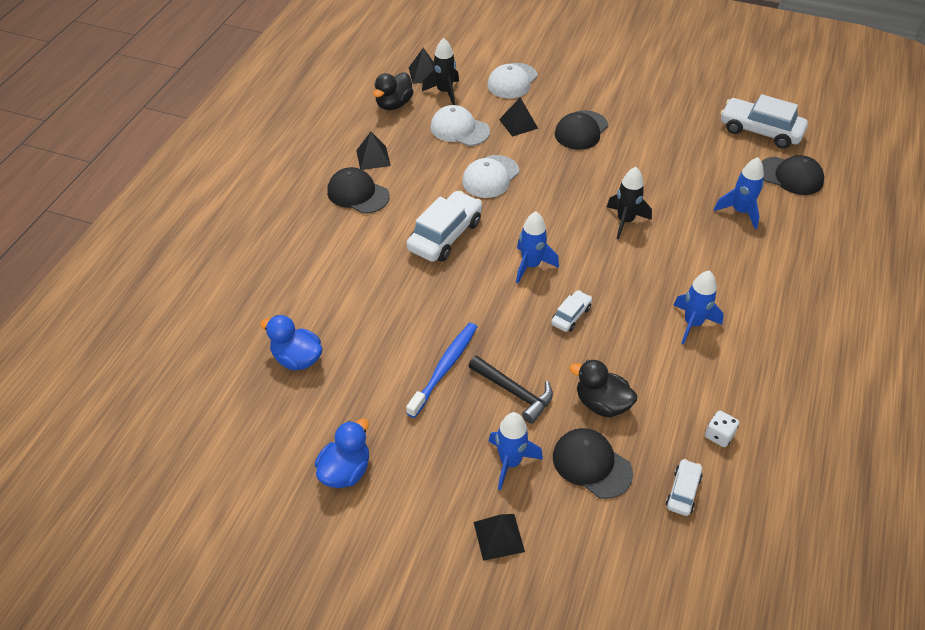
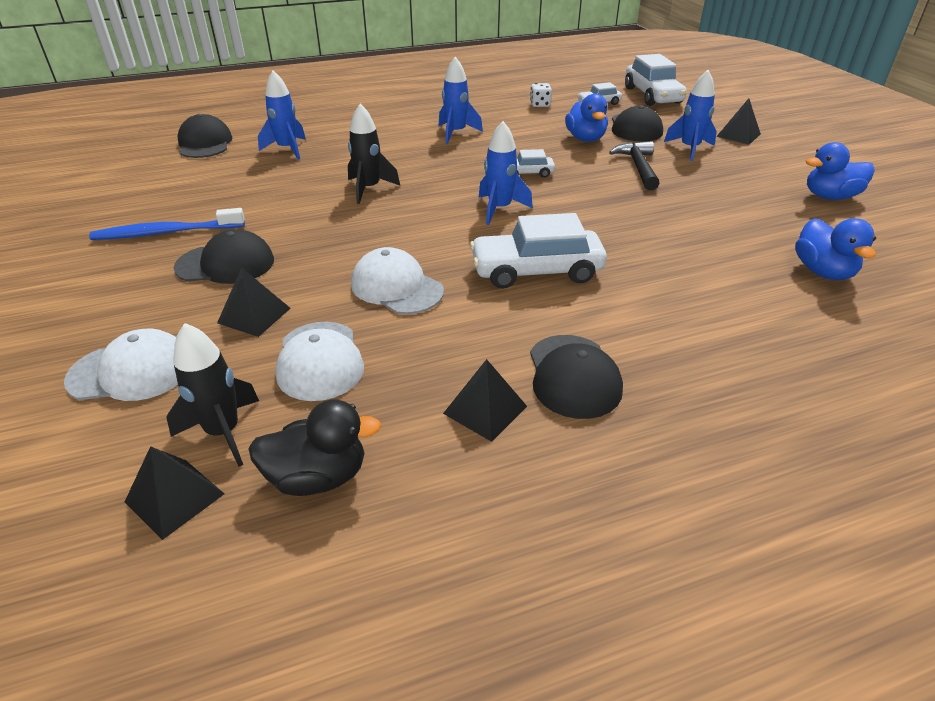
camera: 130 degrees left, 10 degrees down
blue toothbrush [406,323,477,418] -> blue toothbrush moved to [89,208,245,240]
white cap [462,155,519,198] -> white cap turned 135 degrees counterclockwise [351,247,444,314]
black duck [570,360,637,417] -> blue duck [565,94,608,142]
white car [720,94,808,149] -> white car moved to [625,54,687,106]

